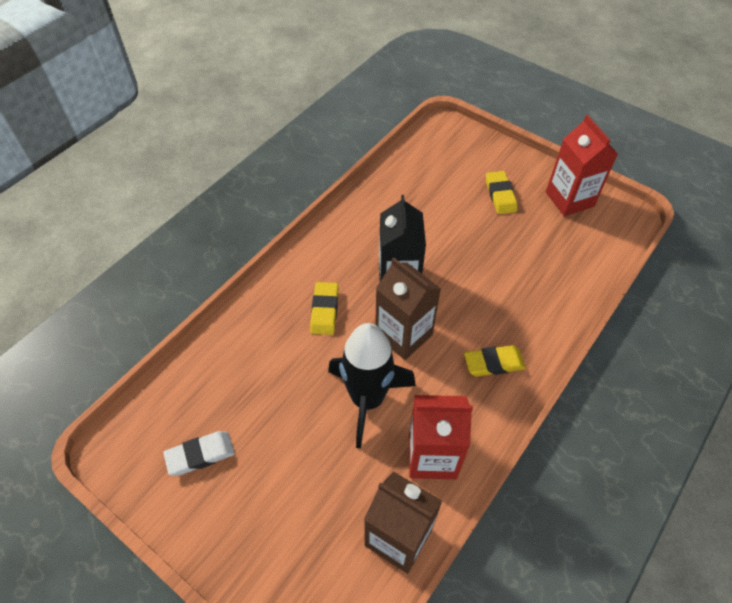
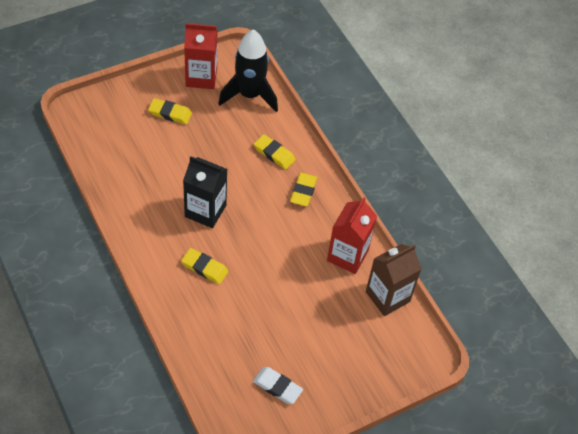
camera: 70 degrees left, 0 degrees up
white eraser [163,431,235,476] -> white eraser turned 60 degrees counterclockwise [253,367,303,404]
black rocket [328,323,416,449] -> black rocket moved to [218,30,278,112]
brown carton [375,257,441,360] -> none
none -> yellow eraser [254,134,296,169]

